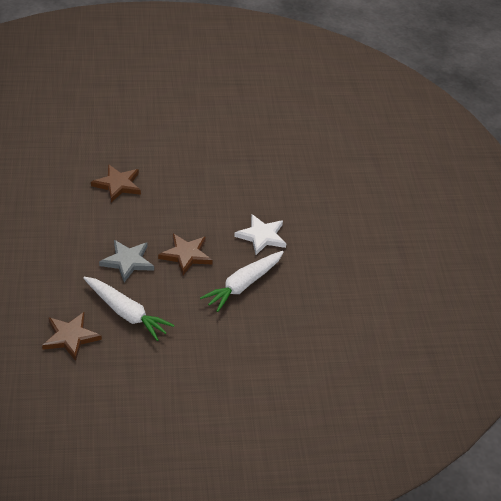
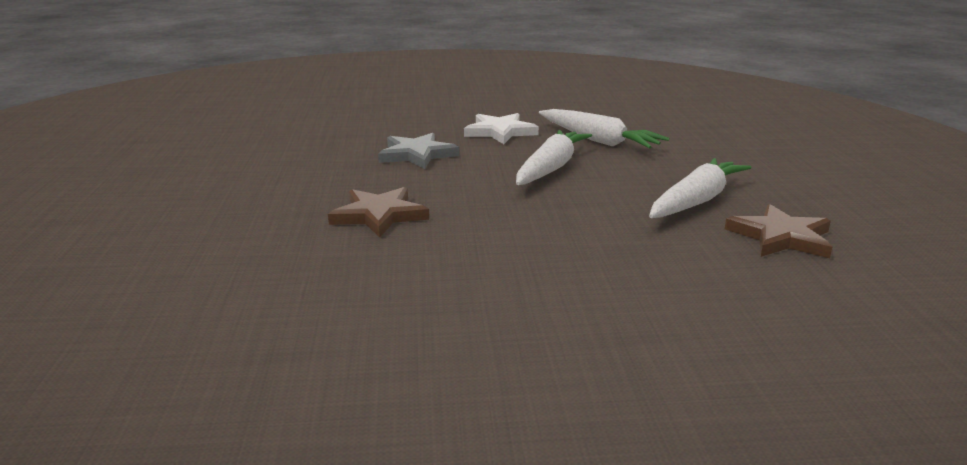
camera: 85 degrees left, 20 degrees down
grey star [99,240,154,282] -> grey star moved to [378,133,459,169]
brown star [158,234,213,275] -> white carrot [516,130,592,185]

